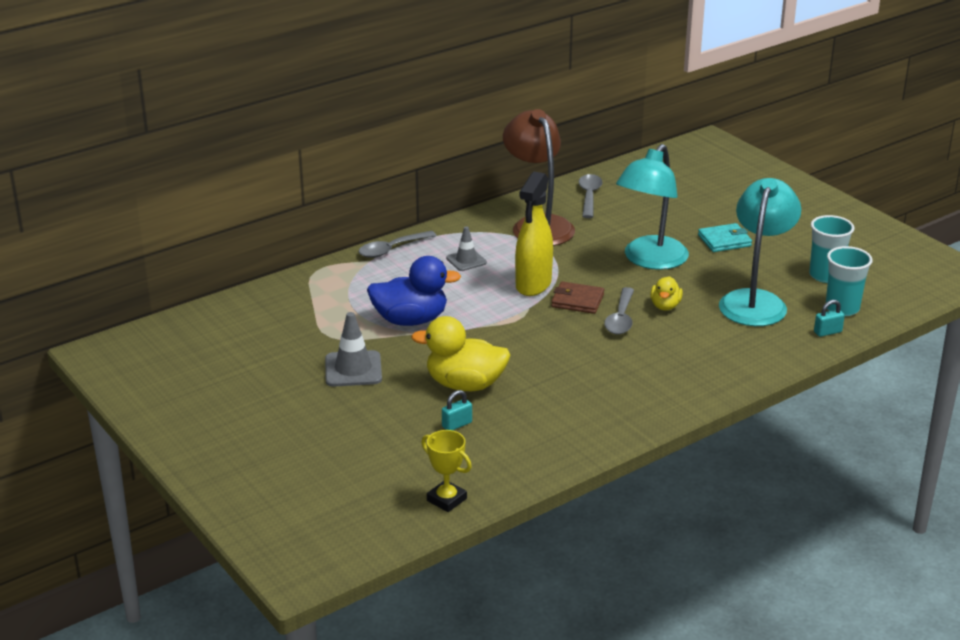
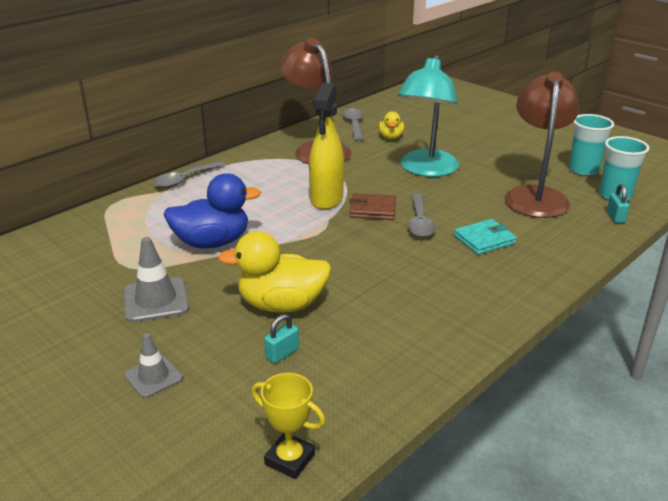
camera: 10 degrees left, 0 degrees up
grey traffic cone [446,226,487,271] -> grey traffic cone moved to [125,333,183,398]
yellow duck [650,276,683,310] -> yellow duck moved to [379,111,404,140]
turquoise wallet [698,223,752,252] -> turquoise wallet moved to [454,219,517,255]
turquoise lamp [719,178,801,326] -> brown lamp [504,72,579,218]
turquoise padlock [814,300,845,337] -> turquoise padlock turned 60 degrees counterclockwise [607,184,629,223]

